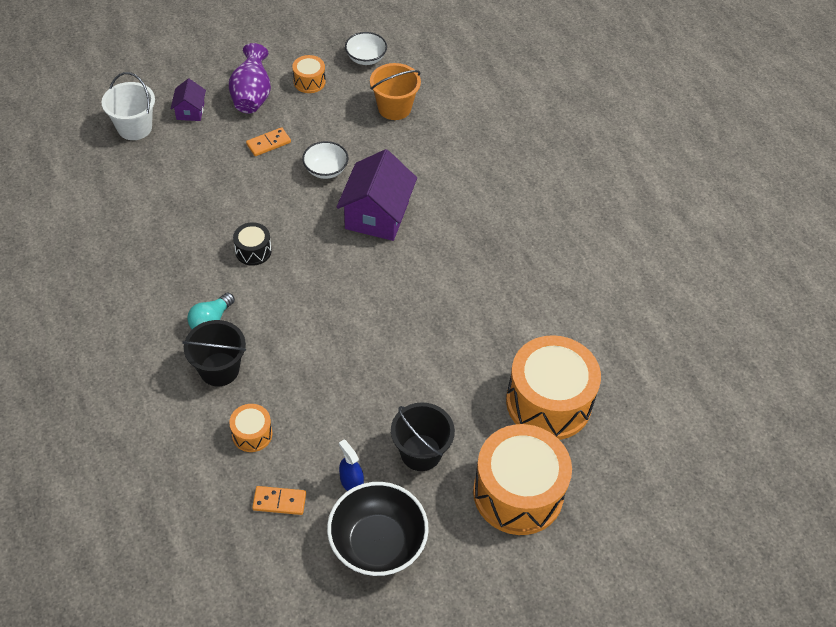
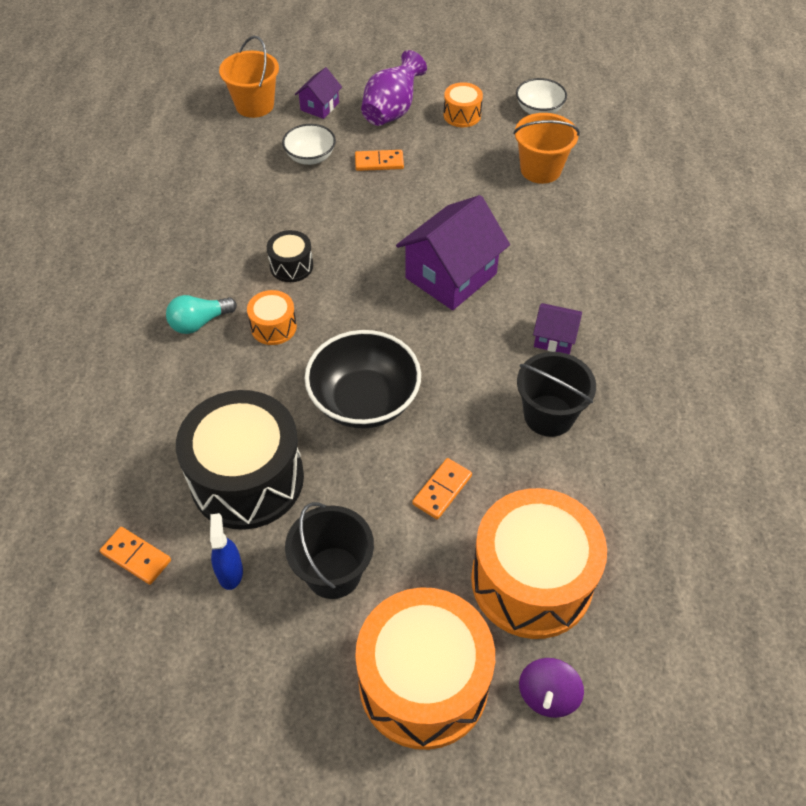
camera: 30 degrees right, 0 degrees up
white bucket [102,72,155,140] -> orange bucket [219,36,279,118]
black bucket [182,320,246,386] -> black bucket moved to [517,352,596,437]
orange drum [229,404,272,452] -> orange drum moved to [247,290,297,345]
white bowl [302,141,348,179] -> white bowl moved to [282,124,336,165]
black bowl [327,482,429,576] -> black bowl moved to [305,330,421,429]
none -> black drum [176,390,304,530]
none -> orange domino [412,458,472,519]
none -> purple spinning top [519,658,584,718]
none -> purple house [533,303,582,355]

